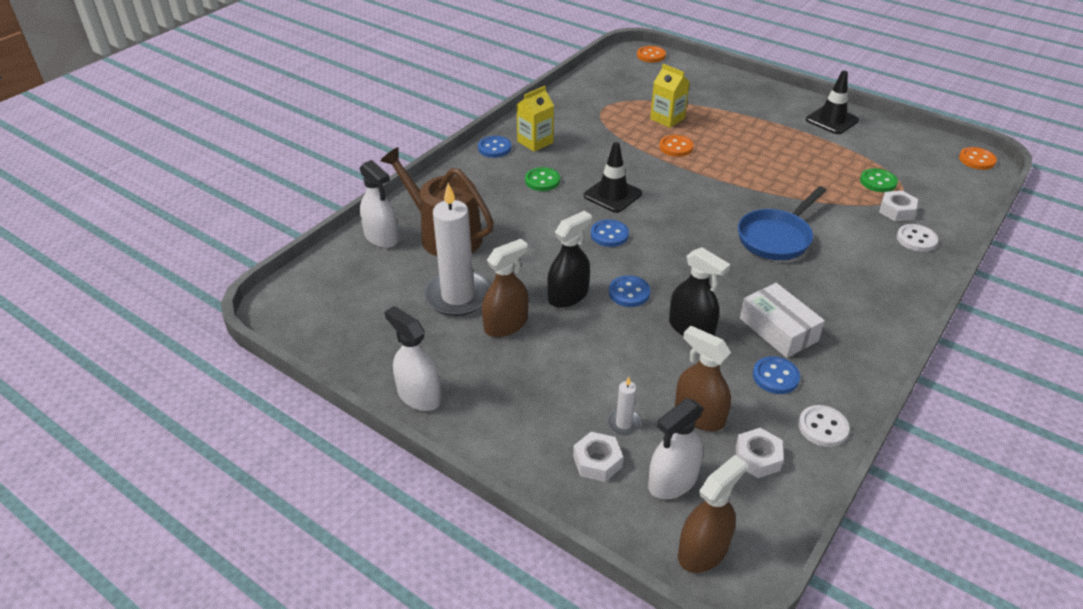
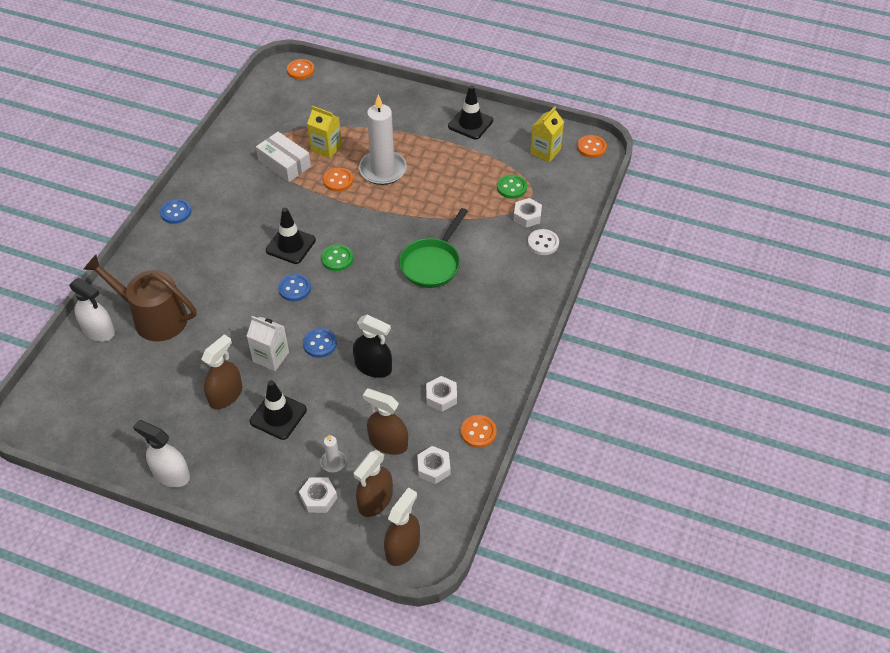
camera: 15 degrees left, 10 degrees up
white candle [424,183,490,316] -> white candle moved to [359,95,407,185]
yellow carton [516,86,554,152] -> yellow carton moved to [530,106,564,162]
green button [525,167,560,191] -> green button moved to [321,244,353,271]
black spray bottle [547,211,592,308] -> white carton [247,316,289,371]
white spray bottle [648,398,704,499] -> brown spray bottle [353,450,393,517]
blue pan [738,186,827,260] -> green pan [399,208,468,288]
white box [740,283,825,358] -> white box moved to [256,132,311,182]
blue button [753,356,800,394] -> white nut [426,376,457,412]
white button [798,405,849,447] -> orange button [461,415,496,448]
none -> black traffic cone [250,380,307,440]

